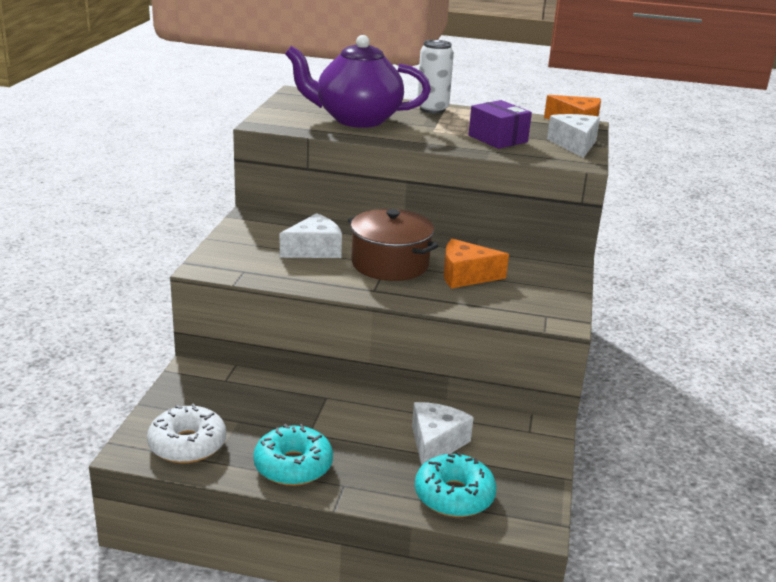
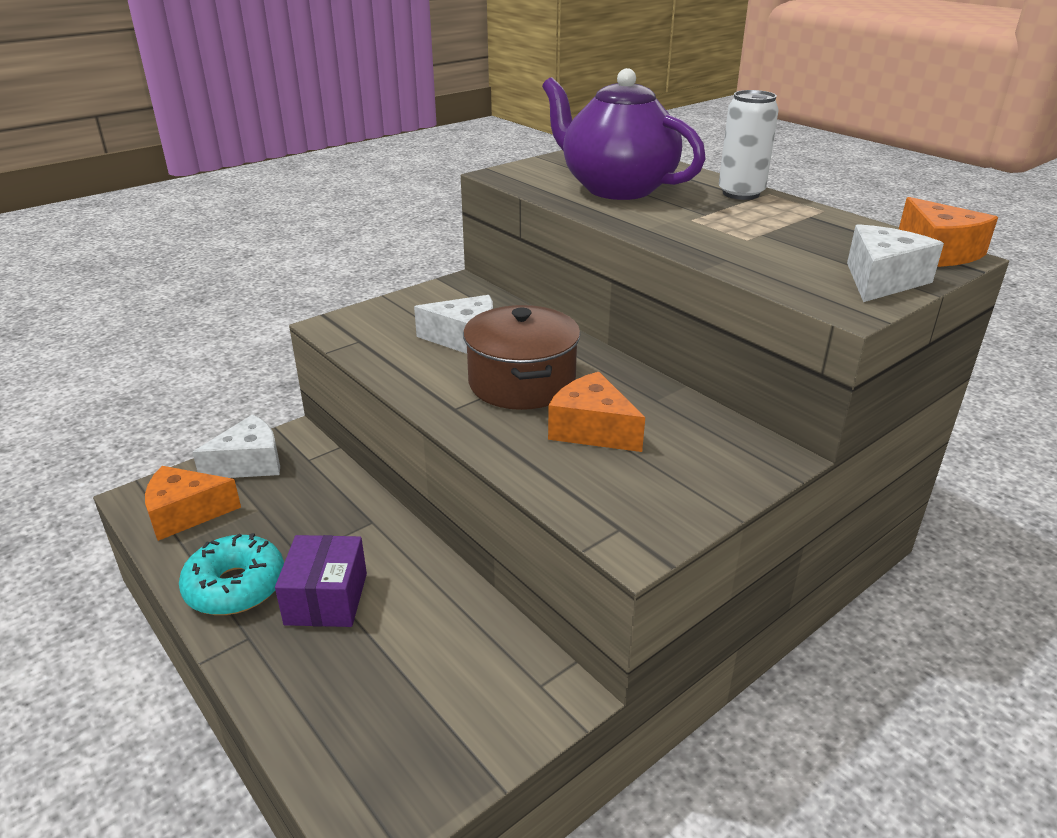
camera: 40 degrees right, 5 degrees up
white donut [147,403,226,463] -> orange cheese [145,466,241,541]
white cheese [412,402,474,466] -> white cheese moved to [192,415,280,478]
turquoise donut [415,452,496,517] -> none
purple box [469,100,532,149] -> purple box moved to [275,535,367,627]

